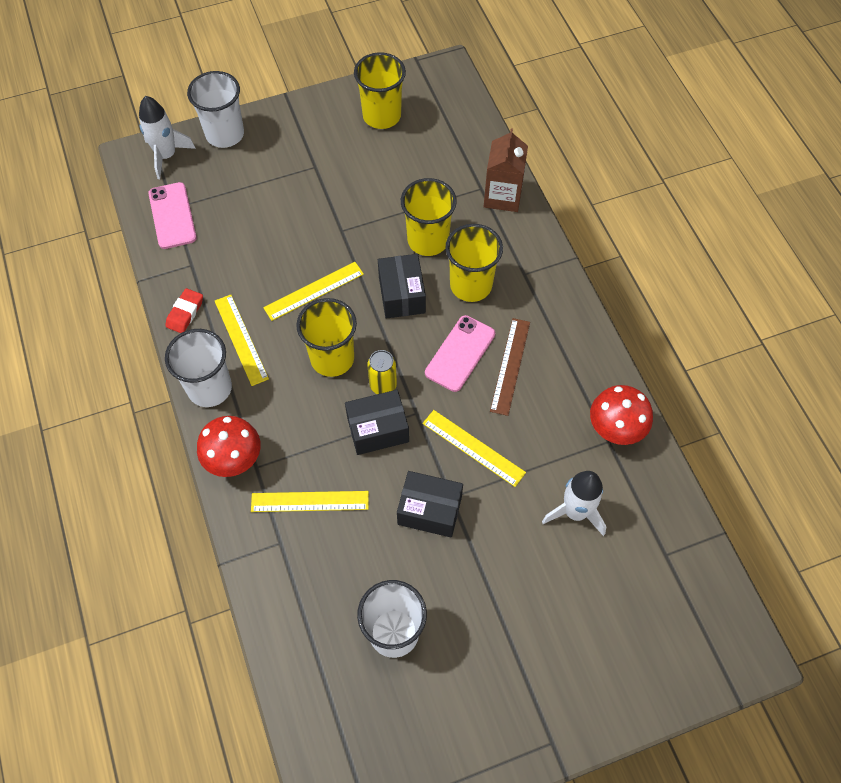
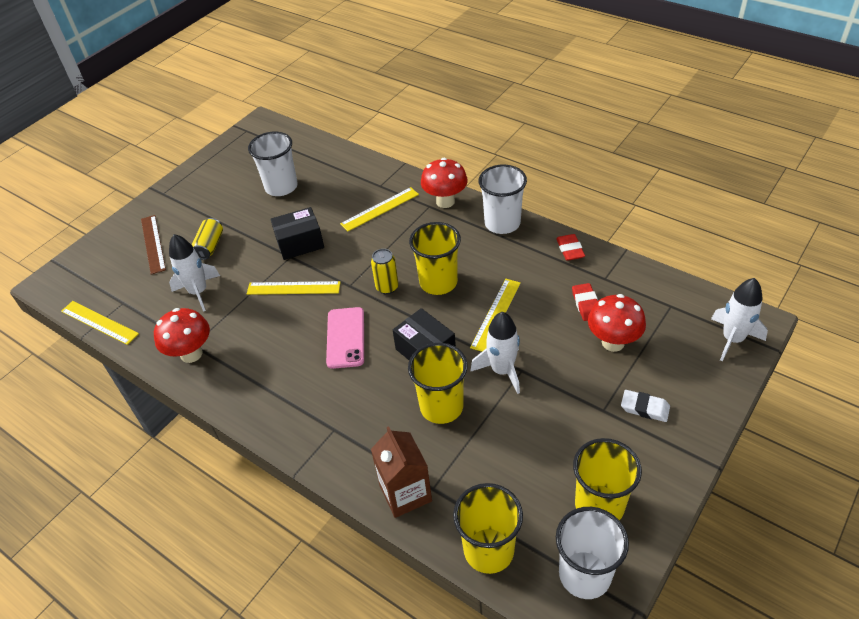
camera: 150 degrees right, 15 degrees down
pink phone [148,182,197,249] -> none
white cup [187,71,244,148] -> white cup moved to [556,507,629,599]
yellow ruler [215,295,269,386] -> yellow ruler moved to [61,301,139,345]
black box [345,390,409,455] -> none
yellow cup [445,224,503,302] -> yellow cup moved to [453,483,523,574]
brown ruler [490,318,530,416] -> brown ruler moved to [141,215,166,275]
none -> yellow can [192,218,223,260]
none -> white rocket [470,312,520,394]
none -> red eraser [572,283,598,321]
none -> red mushroom [588,294,646,352]
none -> white eraser [621,390,670,422]

